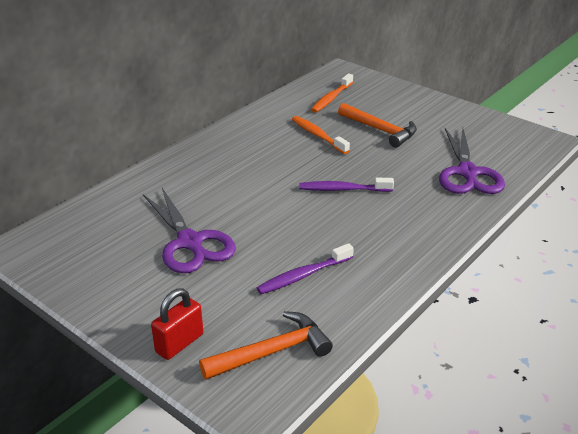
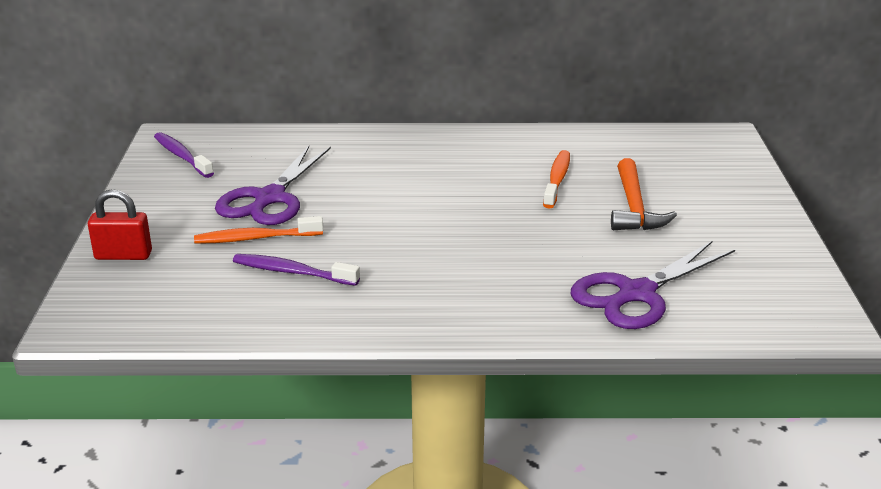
camera: 50 degrees right, 5 degrees down
orange hammer [199,311,333,380] -> none
purple toothbrush [299,178,394,192] -> purple toothbrush moved to [154,132,214,178]
orange toothbrush [311,74,353,113] -> orange toothbrush moved to [194,216,324,244]

